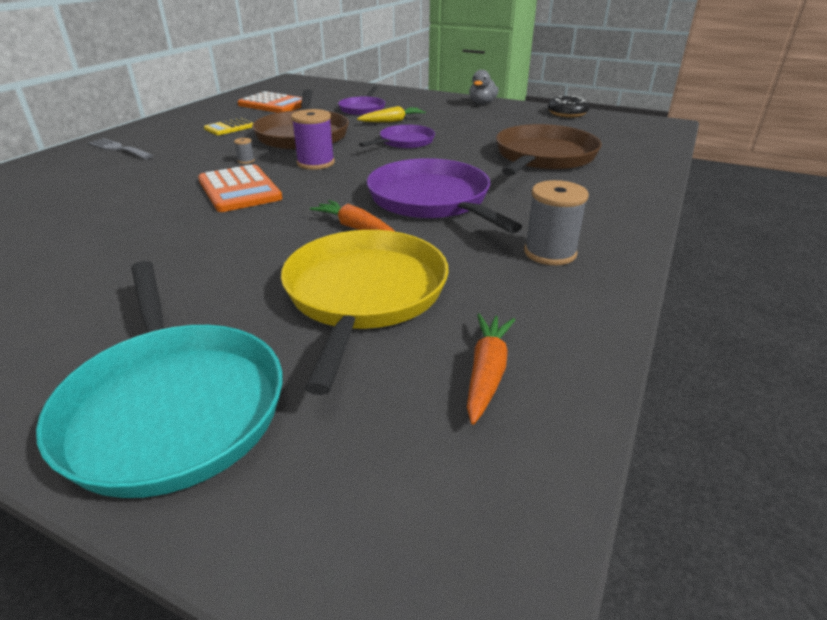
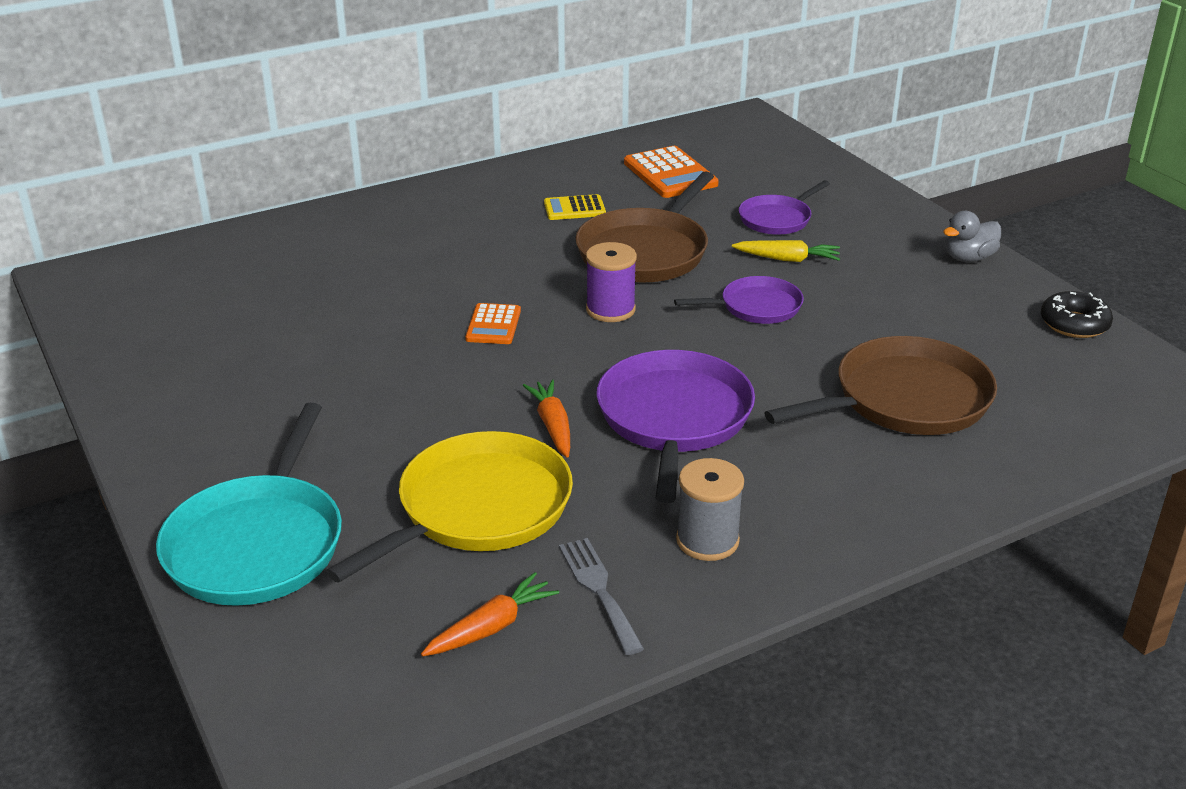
camera: 35 degrees right, 0 degrees up
grey fork [88,138,154,159] -> grey fork moved to [559,538,644,655]
orange calculator [198,164,282,212] -> orange calculator [465,303,521,344], size x0.61
grey spool [234,138,255,164] -> none

